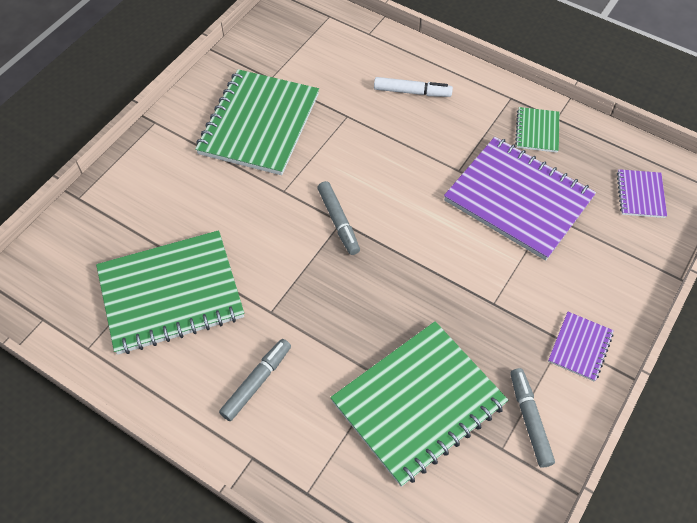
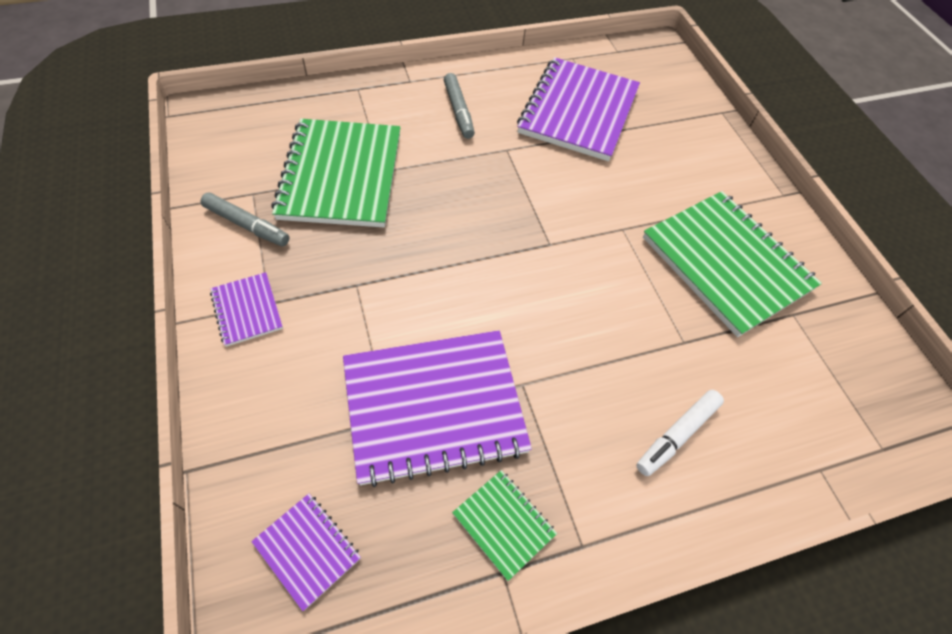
camera: 125 degrees right, 0 degrees up
green notebook [96,230,244,355] -> purple notebook [517,57,640,161]
grey marker [317,181,360,255] -> none

